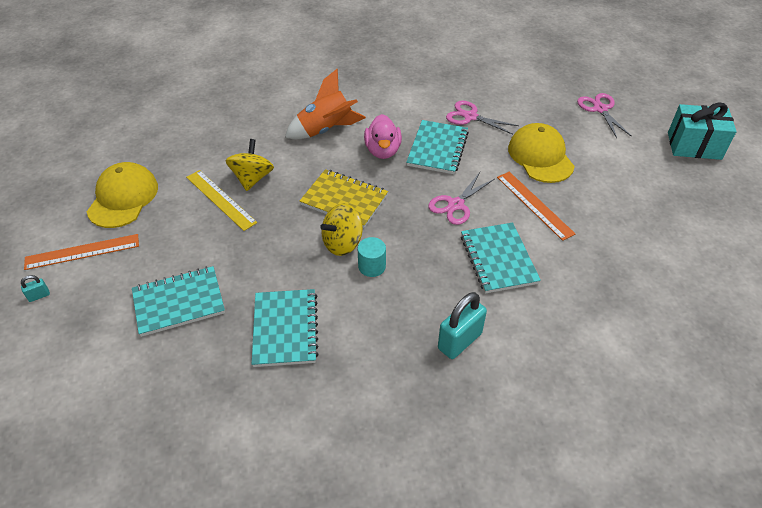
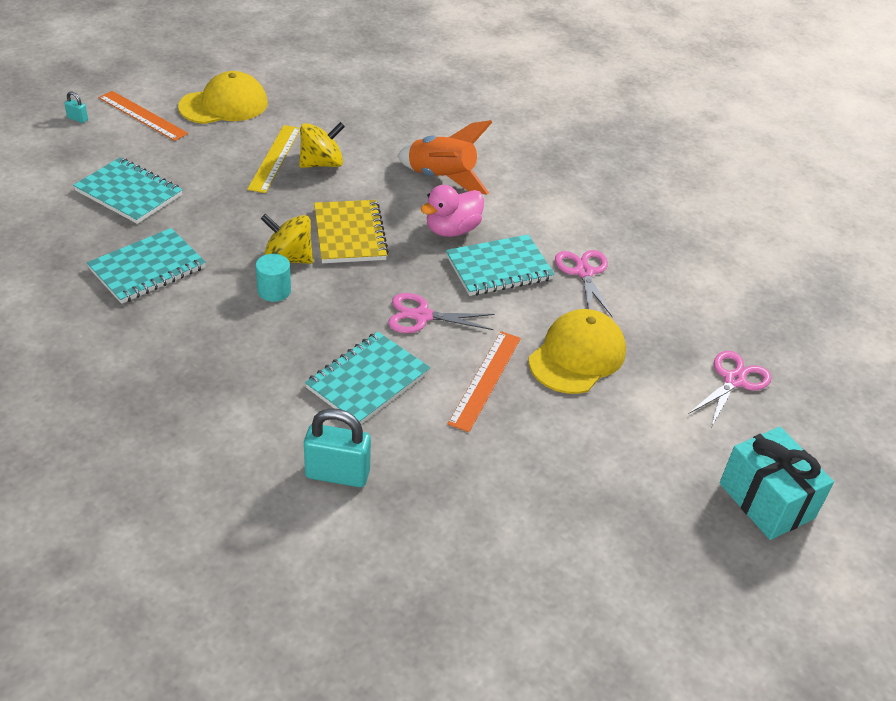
camera: 50 degrees right, 5 degrees down
turquoise padlock [438,292,487,359] -> turquoise padlock moved to [304,408,371,487]

